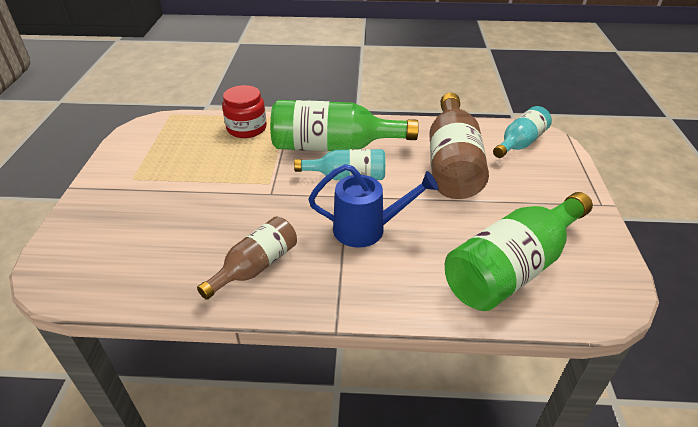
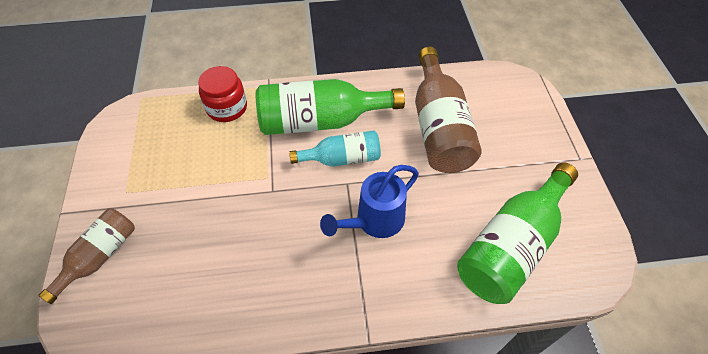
camera: 10 degrees left, 15 degrees up
brown bottle [197,216,297,300] -> brown bottle moved to [38,208,135,304]
blue watering can [308,164,438,248] -> blue watering can turned 150 degrees clockwise [320,165,419,238]
turquoise bottle [493,106,552,158] -> none

